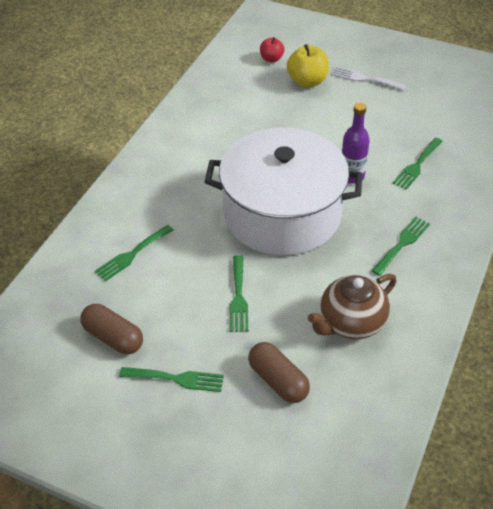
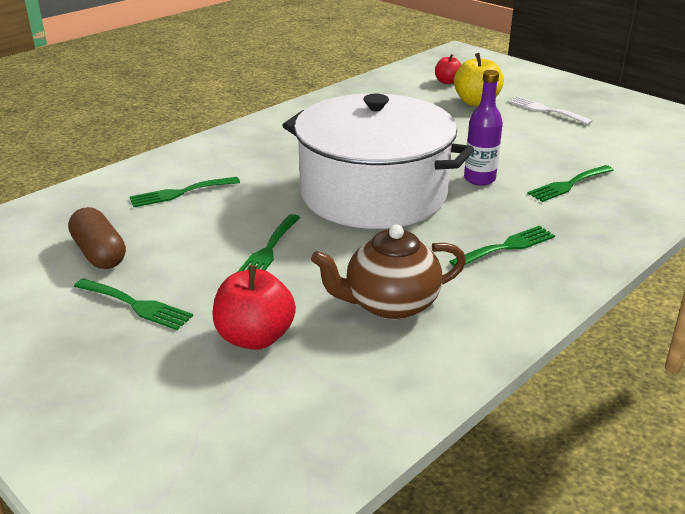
camera: 20 degrees right, 15 degrees down
brown capsule [248,342,310,403] -> red apple [213,265,296,350]

